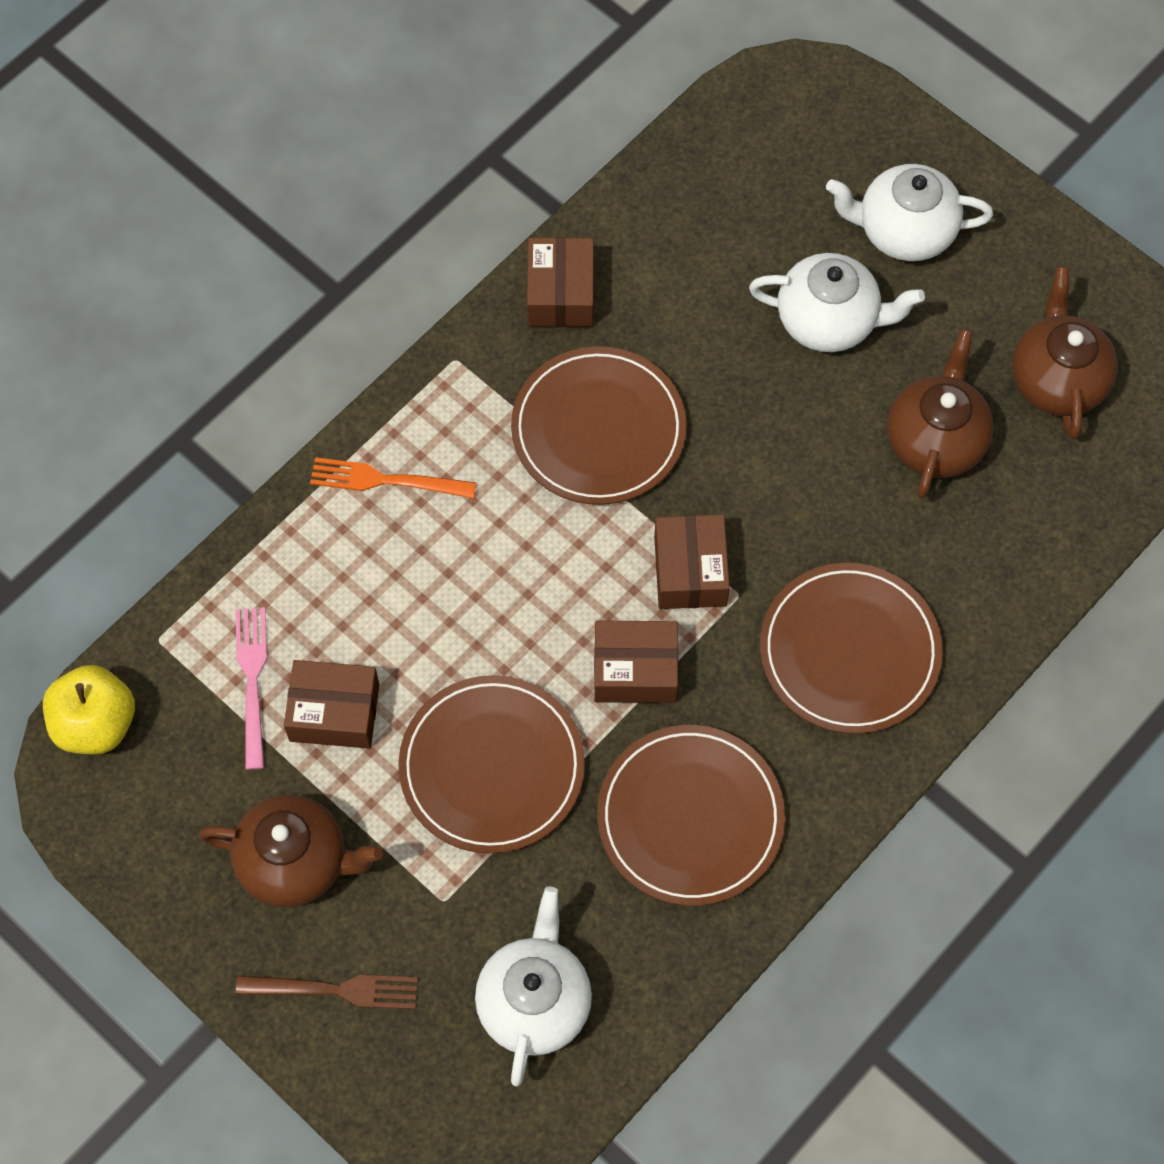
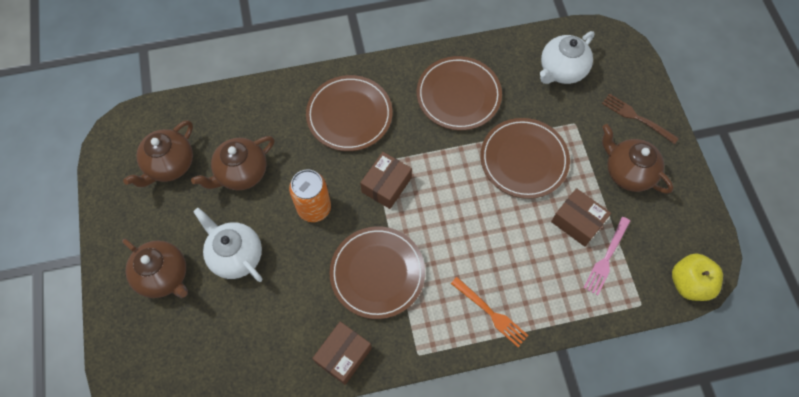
camera: 145 degrees left, 0 degrees up
brown box [594,620,678,703] -> none
white teapot [826,164,993,261] -> brown teapot [122,239,188,298]
none -> orange can [289,169,331,222]

